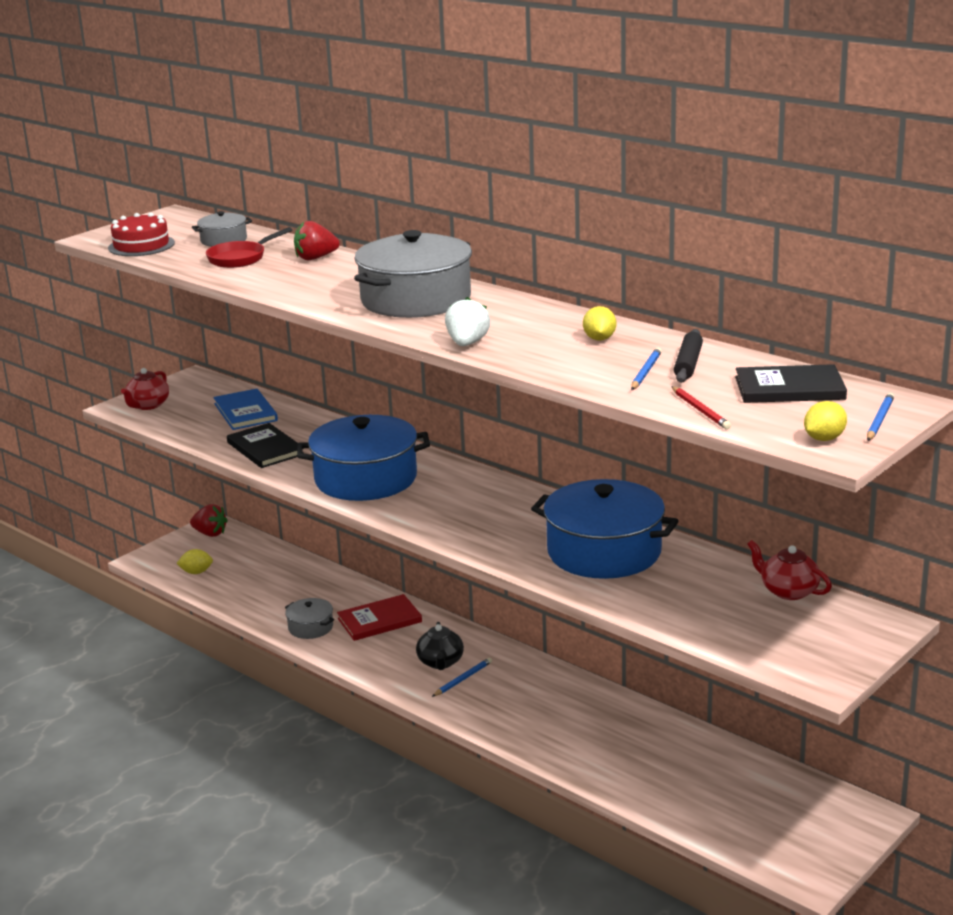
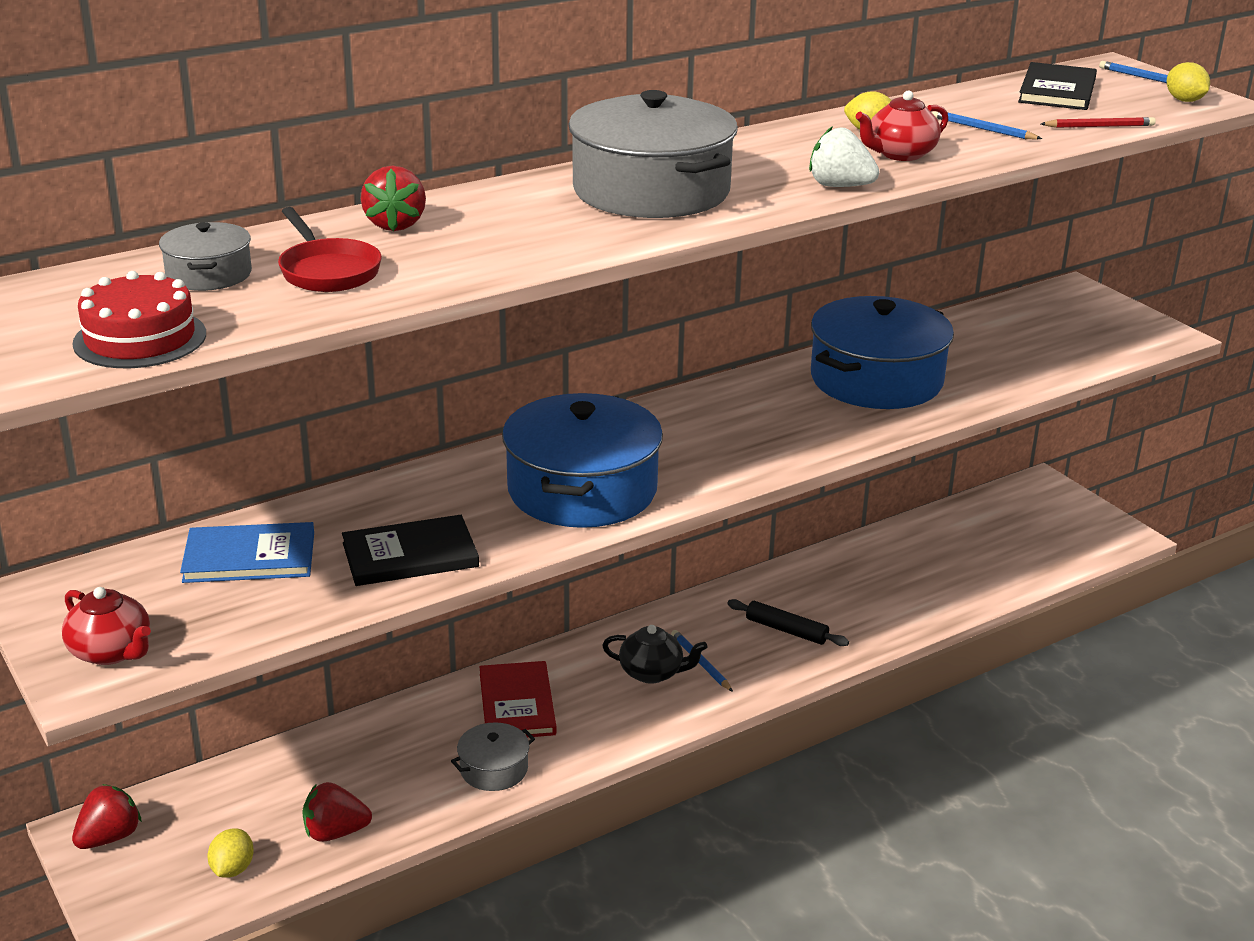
camera: 75 degrees left, 5 degrees up
black rolling pin [674,329,703,383] -> black rolling pin moved to [727,599,849,646]
red teapot [747,540,832,600] -> red teapot moved to [855,90,949,161]
none -> red strawberry [302,782,372,842]

